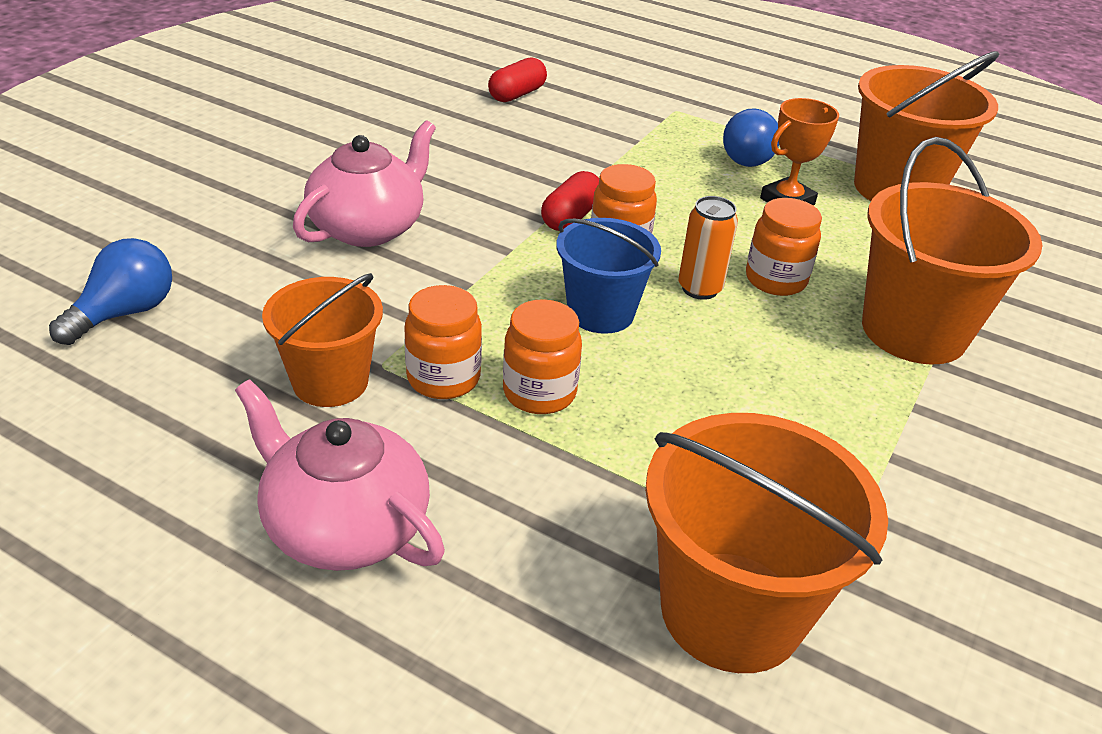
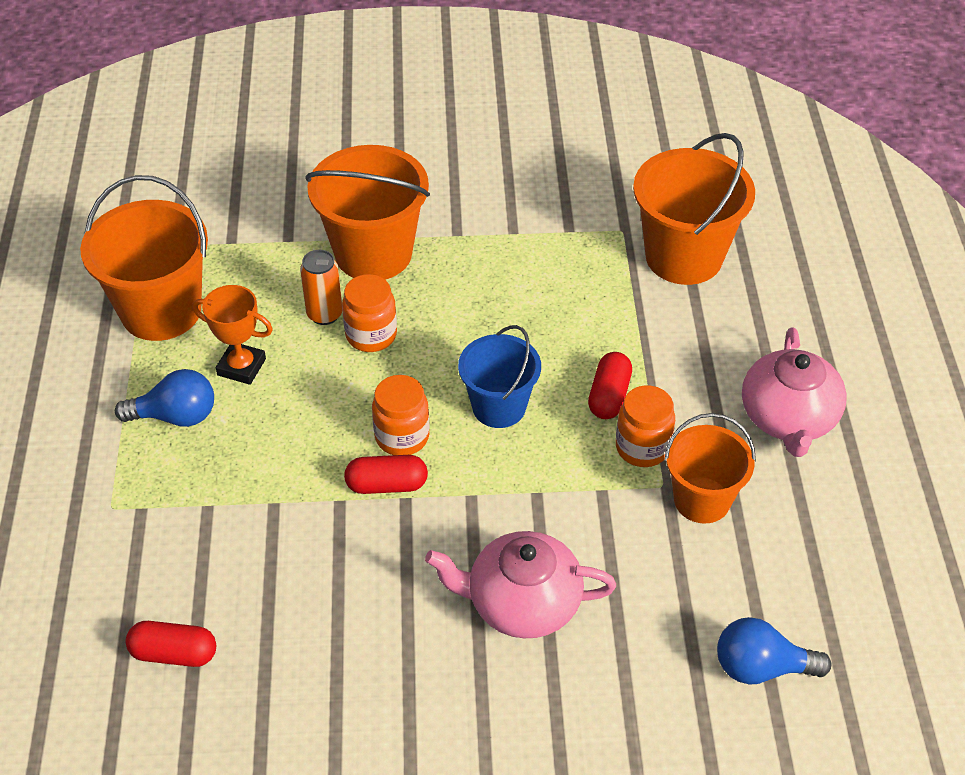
camera: 120 degrees left, 10 degrees up
orange jar [503,299,582,414] -> red capsule [588,352,632,419]
orange can [678,196,738,300] -> orange can moved to [300,250,343,325]

